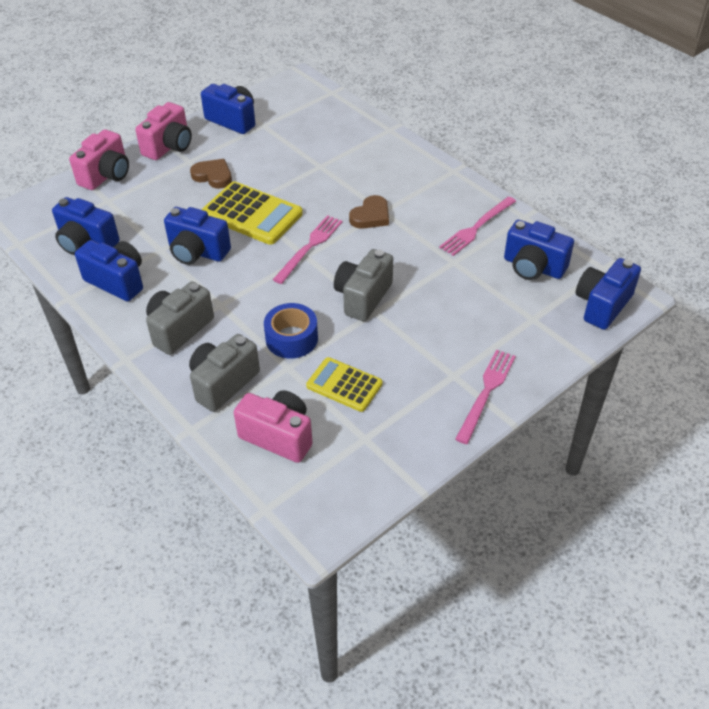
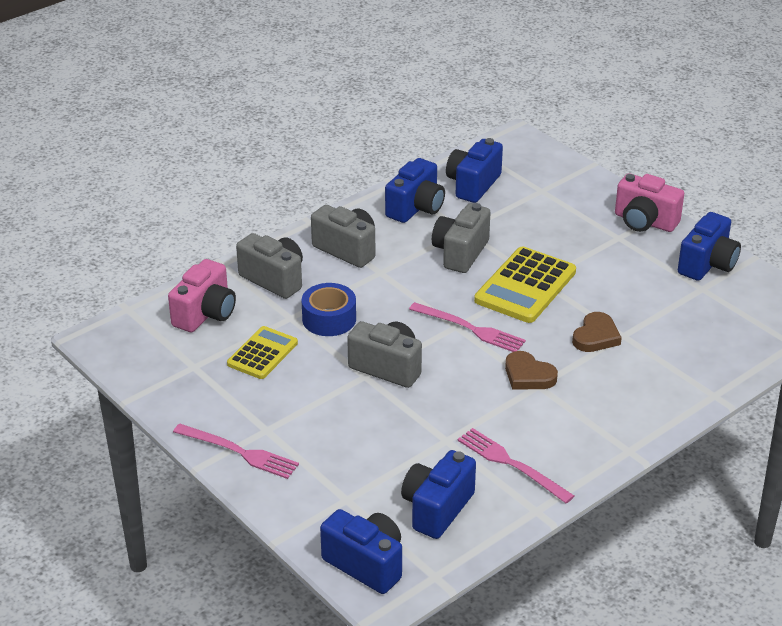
camera: 90 degrees right, 10 degrees down
pink camera [69,130,129,190] -> none
blue camera [164,207,231,265] -> grey camera [432,203,491,273]
brown heart [190,159,232,189] -> brown heart moved to [572,312,622,352]

